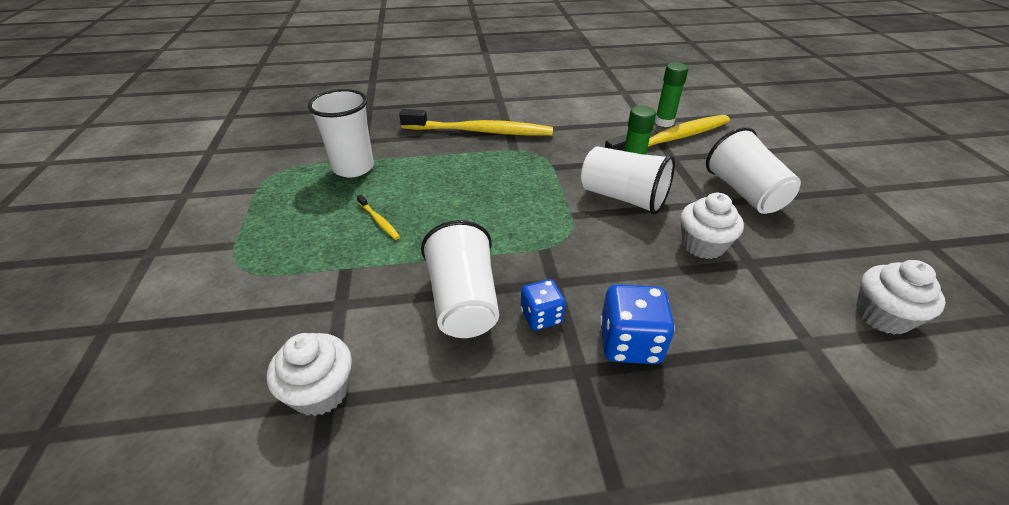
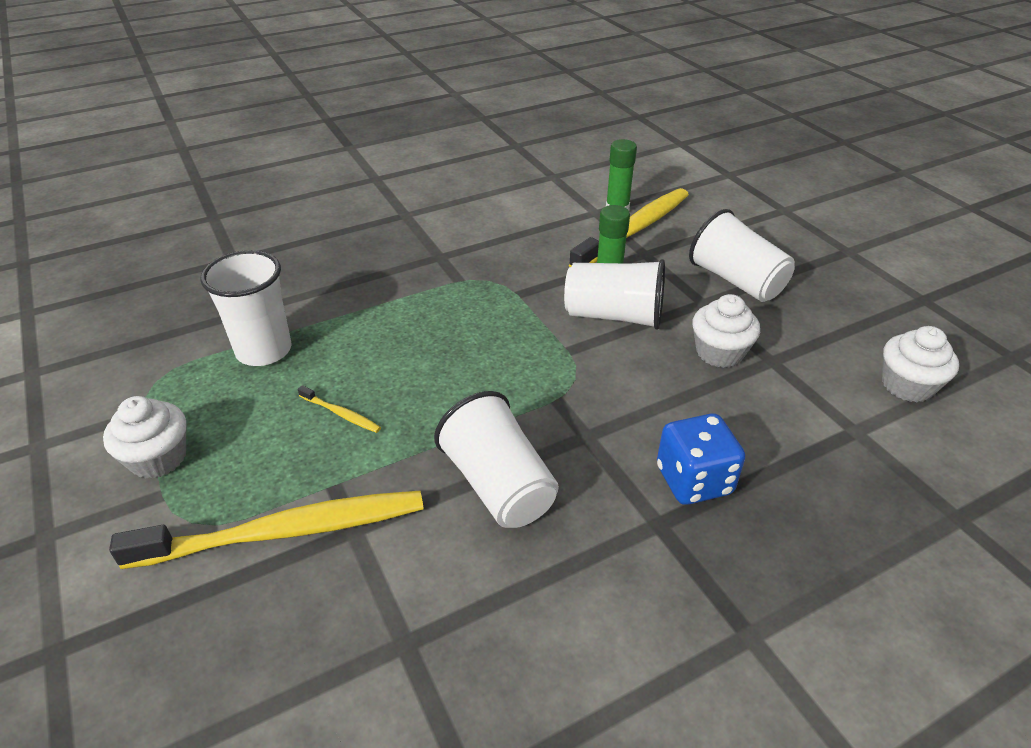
camera: 20 degrees left, 0 degrees up
white cupcake [267,333,352,416] -> white cupcake moved to [103,396,186,478]
yellow toothbrush [399,109,553,136] -> yellow toothbrush moved to [109,491,424,569]
blue dice [520,279,566,330] -> none

